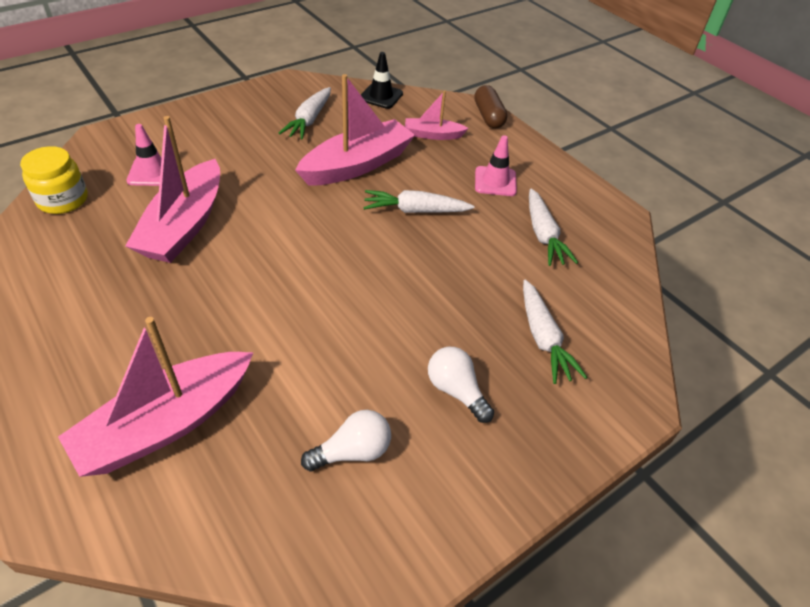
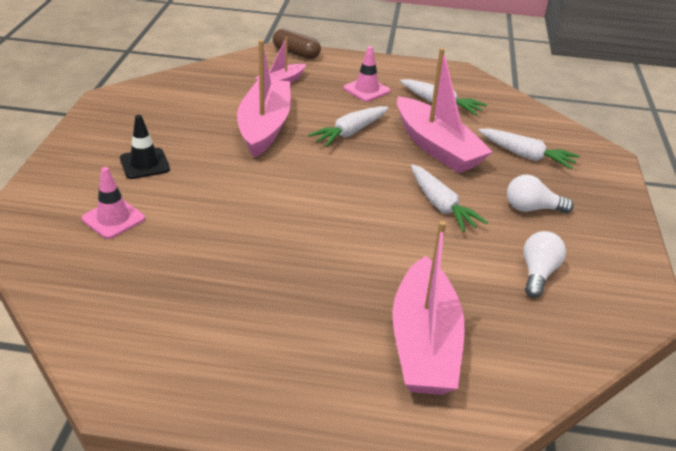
camera: 45 degrees left, 10 degrees down
yellow jar [20,146,88,214] -> none
pink boat [125,116,220,263] -> pink boat moved to [397,48,493,173]
white carrot [279,87,331,140] -> white carrot moved to [411,164,488,232]
black traffic cone [361,52,403,109] -> black traffic cone moved to [120,115,170,179]

